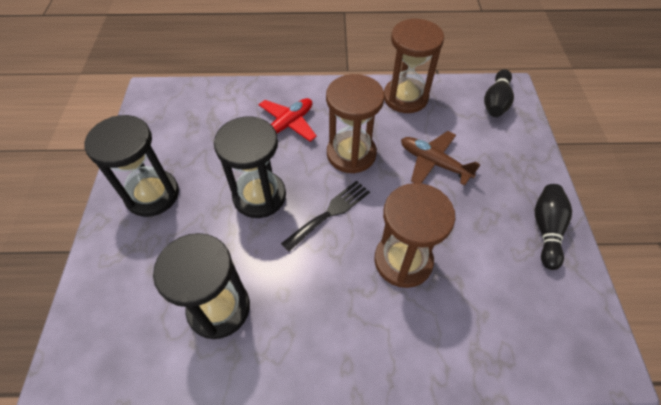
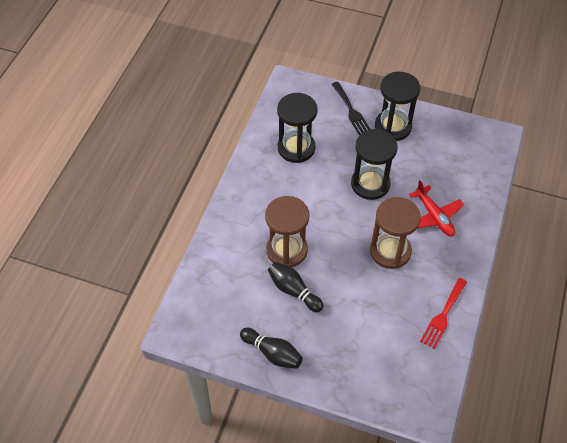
camera: 110 degrees right, 0 degrees up
black fork [281,180,370,252] -> black fork moved to [331,82,371,136]
brown hourglass [384,18,444,113] -> red fork [420,278,467,349]
brown plane [401,131,481,186] -> none
black bowling pin [484,69,514,117] -> black bowling pin moved to [268,262,324,312]

